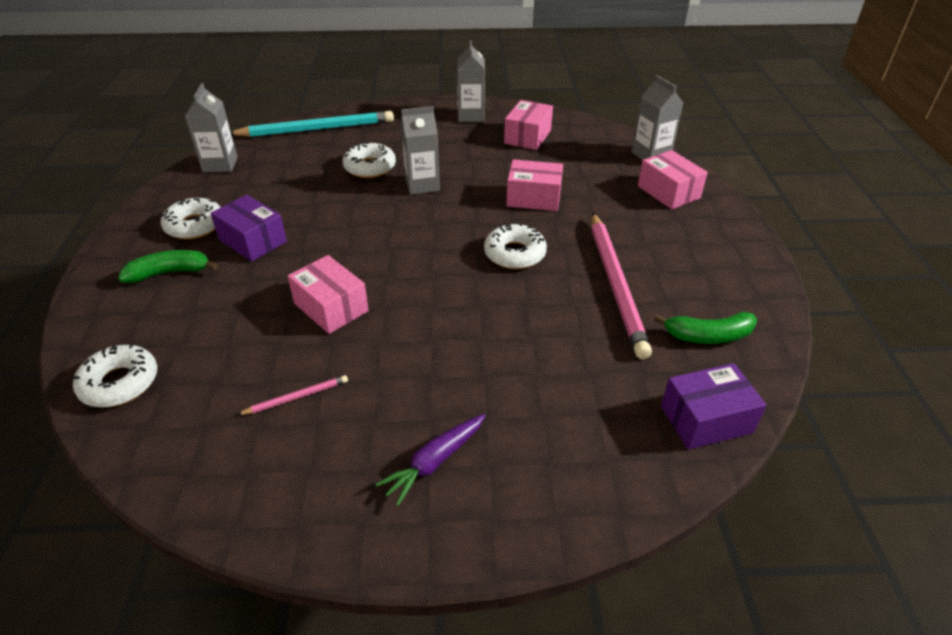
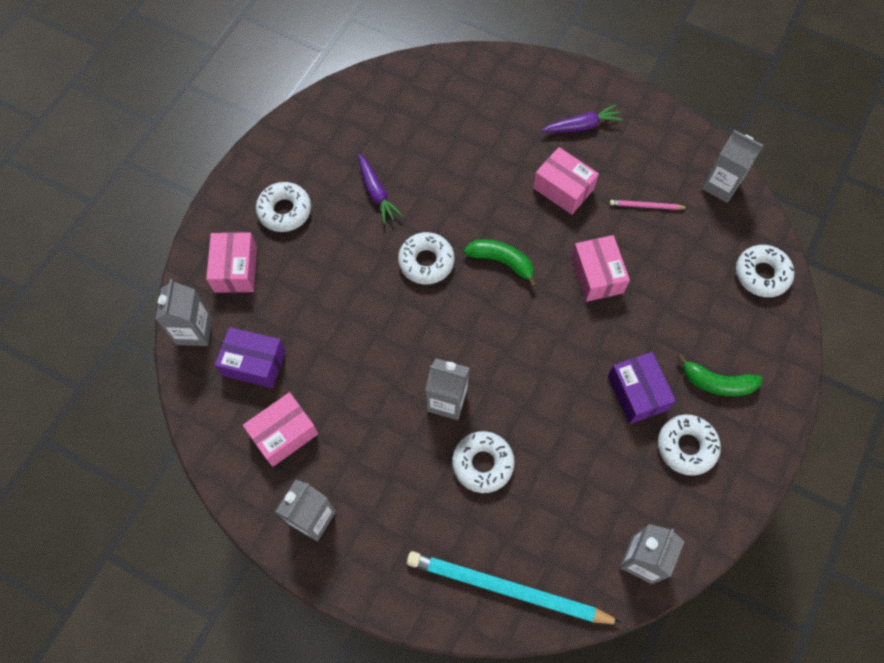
camera: 150 degrees left, 25 degrees up
pink box [506,159,563,211] -> pink box moved to [533,147,599,215]
pink pencil [592,213,652,359] -> purple carrot [358,153,403,224]
green banana [654,312,757,344] -> green banana moved to [464,240,537,287]
purple box [661,363,767,450] -> purple box moved to [215,327,286,388]
none -> white donut [256,182,311,232]
none -> grey carton [701,130,763,203]

